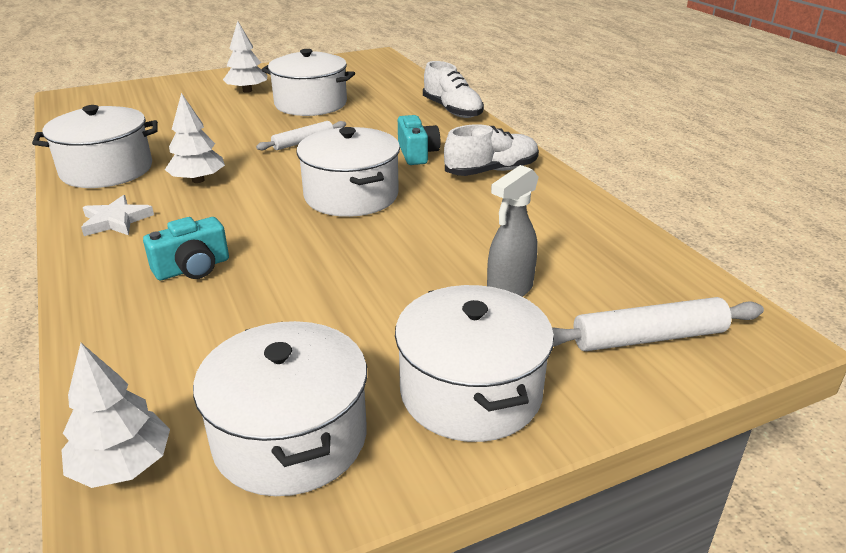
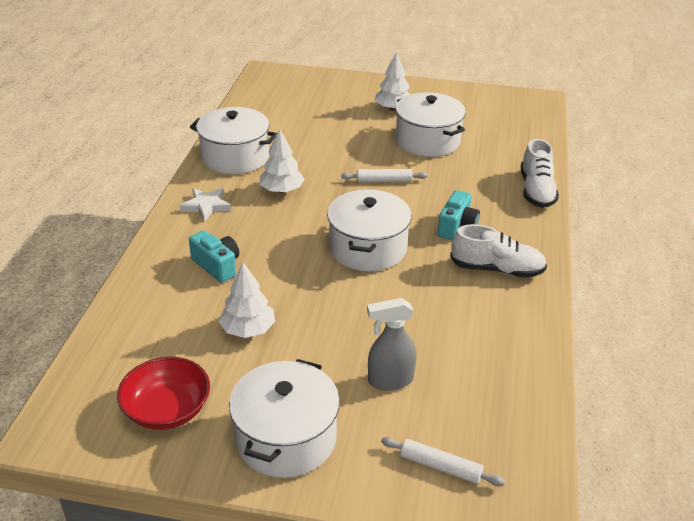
camera: 35 degrees right, 5 degrees up
white tree [62,343,170,488] -> white tree moved to [219,262,275,338]
turquoise camera [143,217,229,280] -> turquoise camera turned 135 degrees counterclockwise [189,230,239,283]
white pot [193,321,367,496] -> red bowl [117,357,210,430]
white rolling pin [552,297,764,351] -> white rolling pin [381,437,505,486], size x0.66

